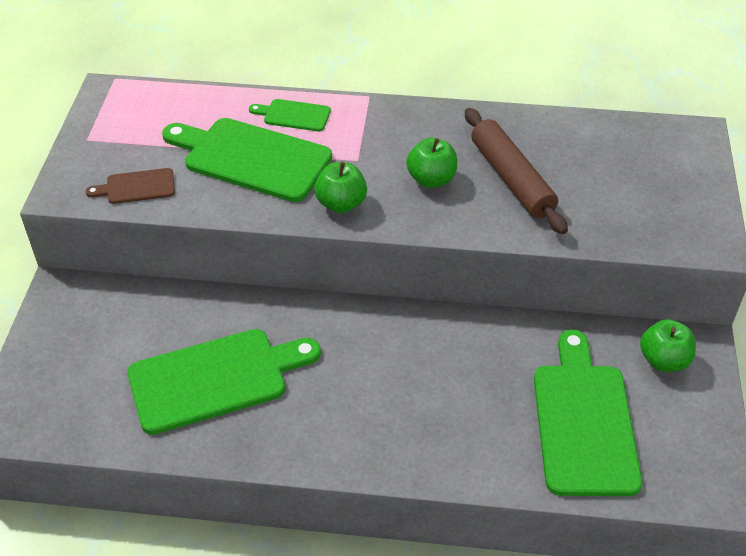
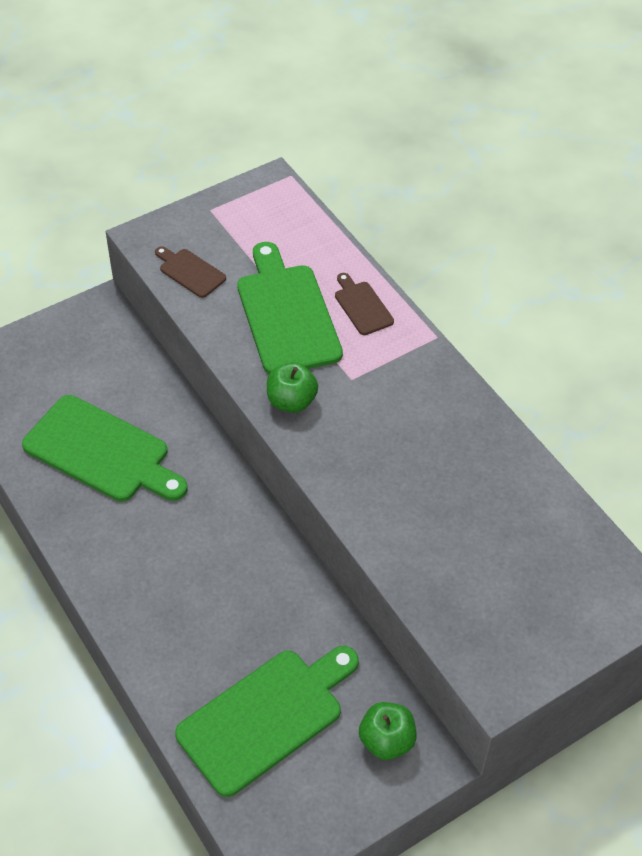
camera: 50 degrees right, 5 degrees up
green cutting board [249,99,331,131] -> brown cutting board [335,273,394,335]
green apple [406,138,457,188] -> none
brown rolling pin [465,108,568,234] -> none

